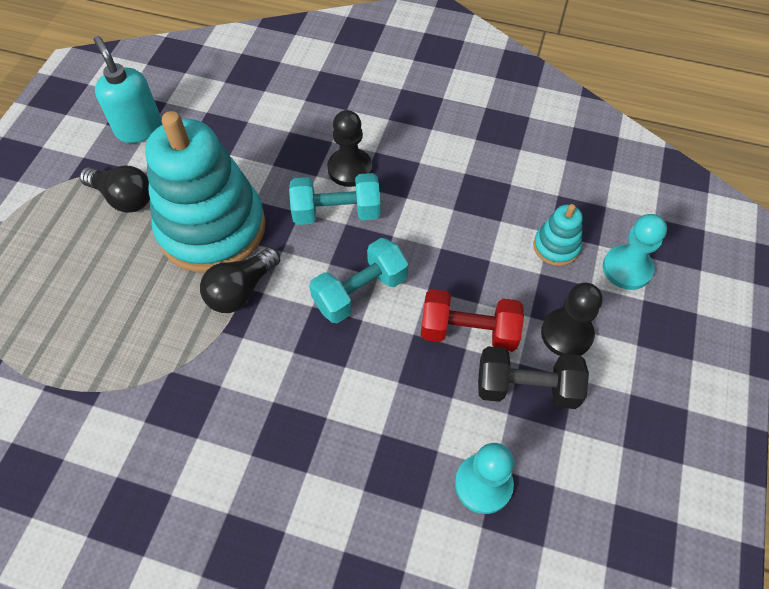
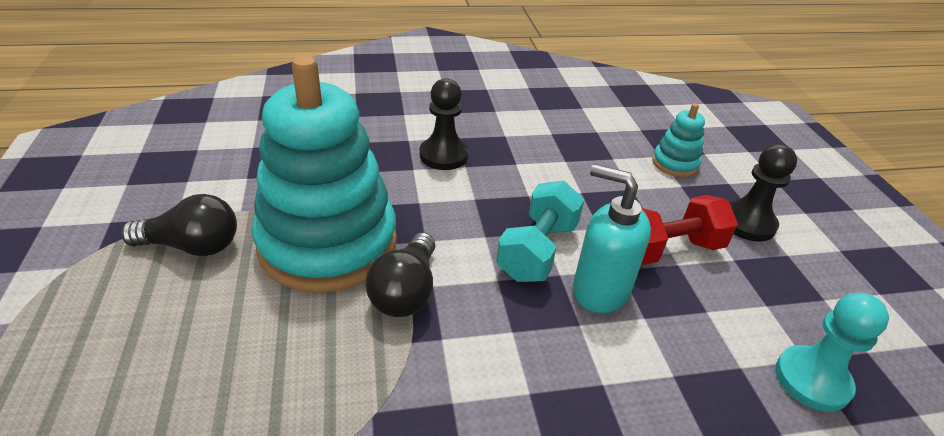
camera: 30 degrees left, 20 degrees down
turquoise soap dispenser [94,36,162,143] -> turquoise soap dispenser moved to [573,164,651,313]
turquoise dumbbell [289,173,380,225] -> none
black dumbbell [478,346,589,409] -> none
turquoise pawn [603,214,667,290] -> none

